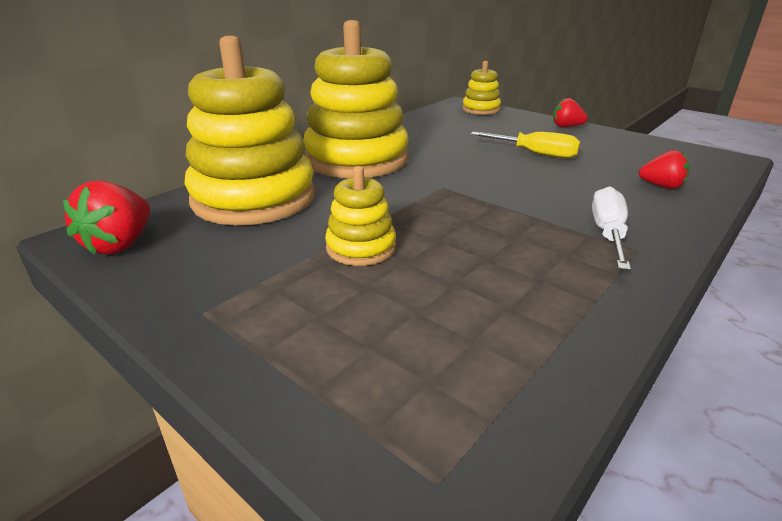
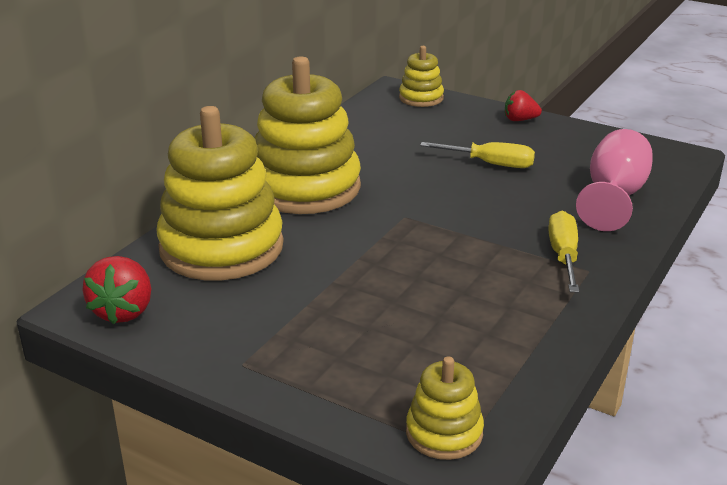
camera: 10 degrees left, 0 degrees up
yellow stacking toy [325,166,396,266] -> yellow stacking toy moved to [406,356,484,460]
white screwdriver [592,186,631,270] -> yellow screwdriver [548,211,579,293]
red strawberry [639,150,690,189] -> pink goblet [576,129,653,231]

